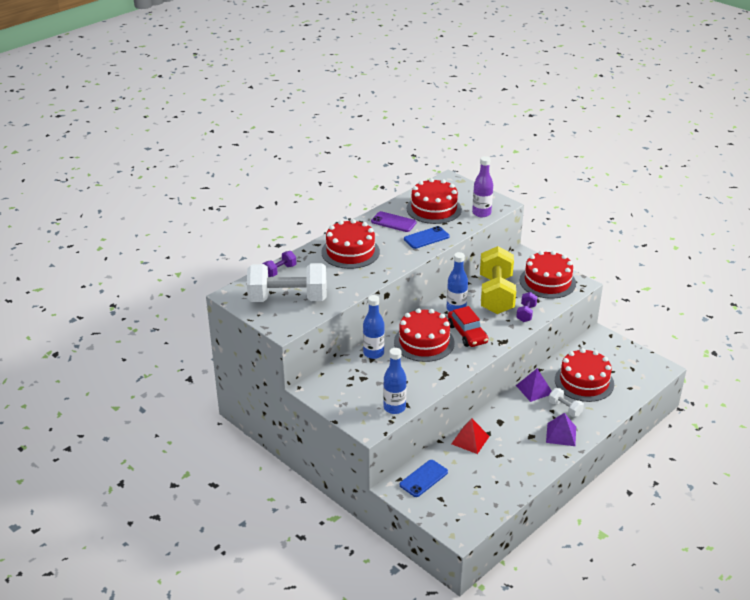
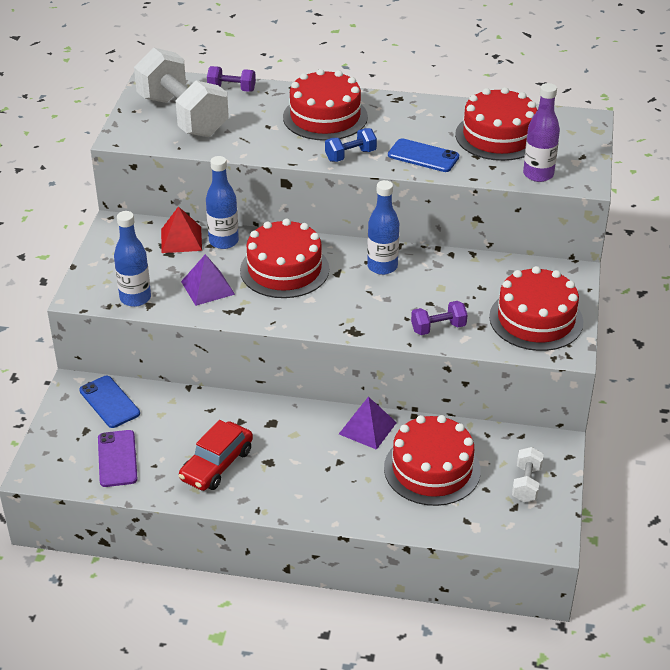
camera: 55 degrees right, 5 degrees up
purple phone [371,211,416,232] -> purple phone moved to [98,430,138,487]
blue phone [400,460,448,497] -> blue phone turned 45 degrees clockwise [79,376,140,428]
red car [448,306,488,347] -> red car moved to [179,420,253,491]
red pyramid [451,419,490,454] -> red pyramid moved to [161,206,202,253]
yellow dumbbell [480,246,516,314] -> none
purple pyramid [546,413,576,446] -> purple pyramid moved to [181,254,235,306]
white dumbbell [549,388,584,417] -> white dumbbell moved to [512,447,544,502]
none -> blue dumbbell [325,128,377,162]

